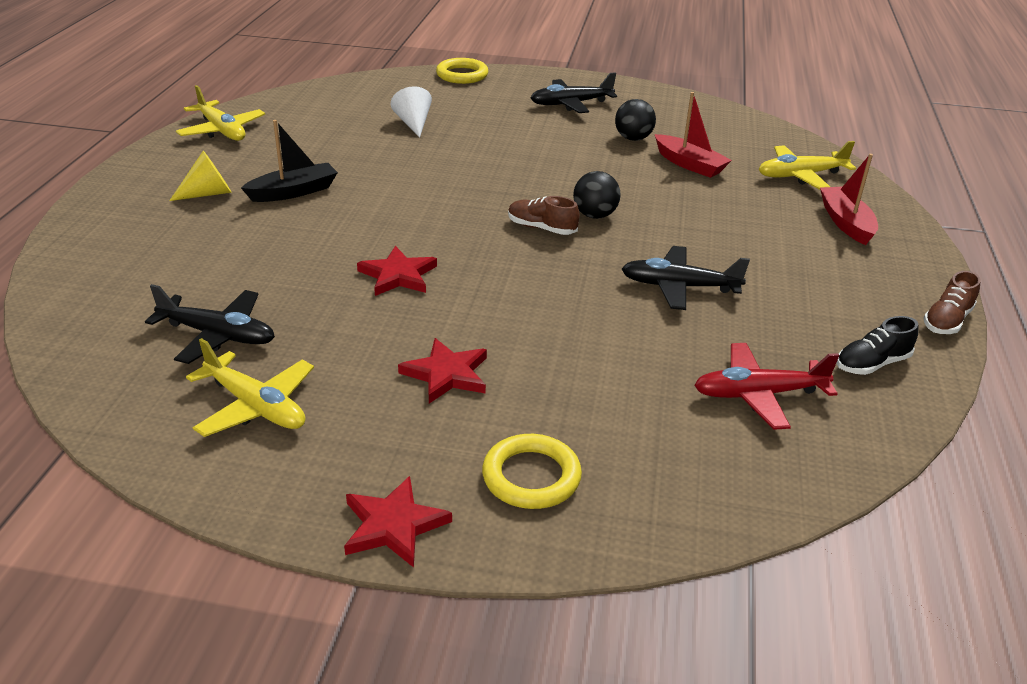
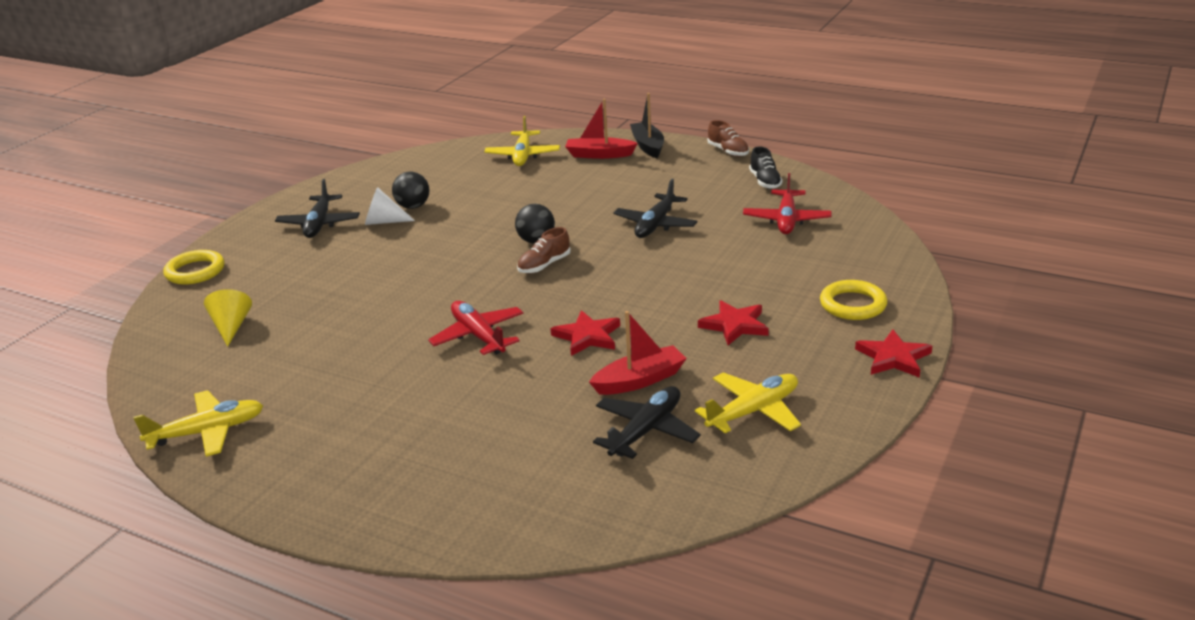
camera: 70 degrees left, 5 degrees down
yellow cone [169,151,232,201] -> yellow cone moved to [204,289,252,347]
black boat [241,120,338,202] -> black boat moved to [630,93,664,158]
white cone [391,86,432,138] -> white cone moved to [365,187,415,225]
red boat [655,92,732,178] -> red boat moved to [589,311,687,395]
none -> red plane [428,301,524,355]

